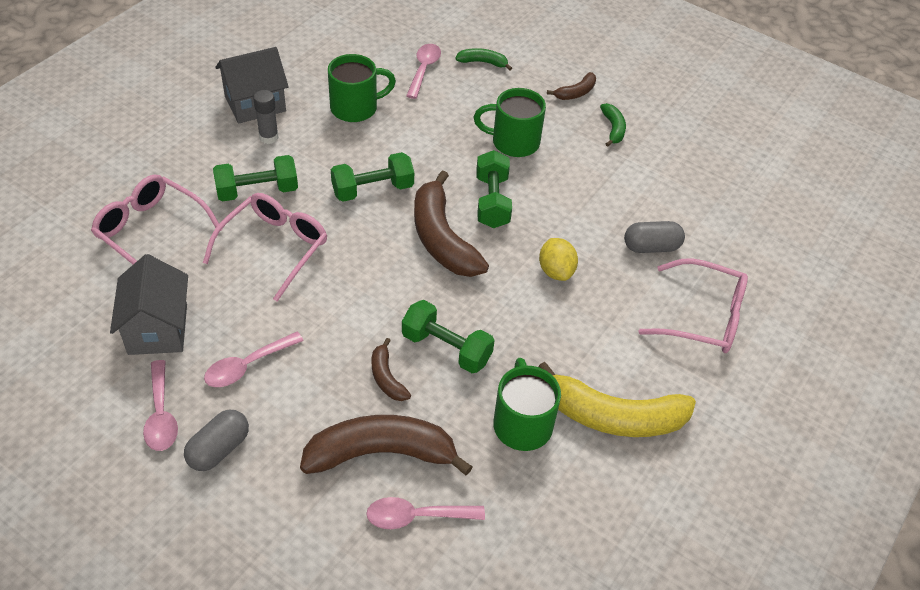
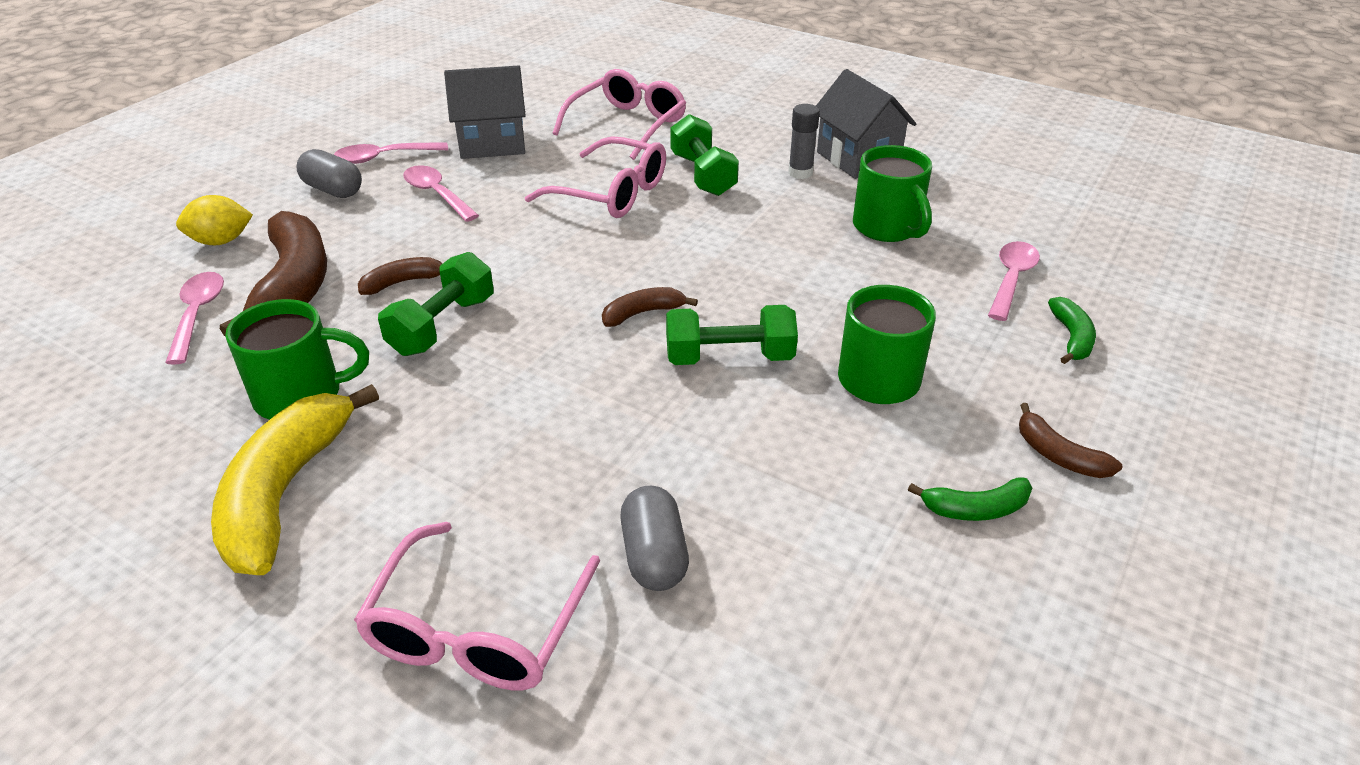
camera: 90 degrees right, 10 degrees down
green dumbbell [331,152,414,202] -> none
pink spoon [406,44,441,99] -> pink spoon turned 75 degrees counterclockwise [988,241,1040,321]
brown banana [414,170,489,277] -> brown banana [602,287,698,327], size x0.48
yellow lemon [539,238,578,281] -> yellow lemon moved to [176,195,253,245]

